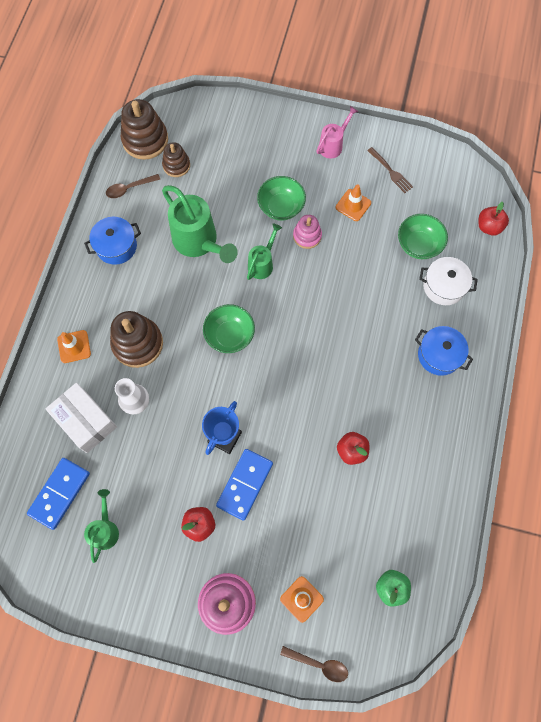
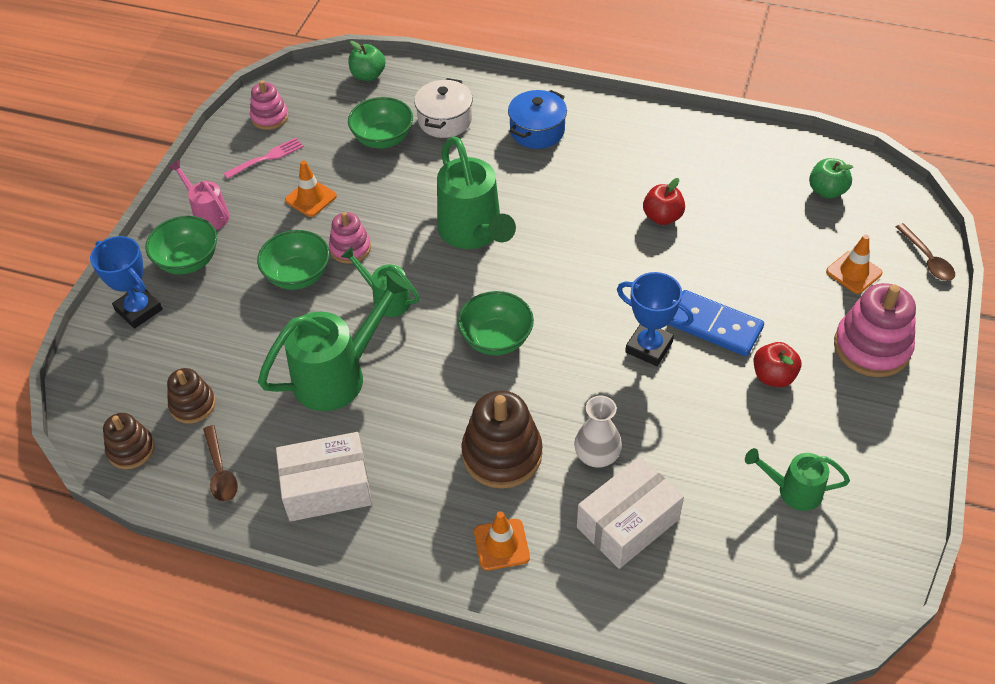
camera: 85 degrees left, 20 degrees down
blue domino [27,458,90,530] -> none
blue pot [84,217,141,265] -> white box [276,432,372,522]
brown stacking toy [121,99,168,160] -> brown stacking toy [103,413,155,469], size x0.59
brown spoon [280,646,348,682] -> brown spoon turned 135 degrees clockwise [896,223,955,281]
brown fork [367,147,413,193] -> pink fork [223,138,304,179]
red apple [478,202,509,236] -> green apple [348,41,386,81]
none -> blue trophy [90,236,163,329]
none -> green bowl [145,216,217,274]
none -> pink stacking toy [250,80,288,130]
none -> green watering can [437,136,516,249]

